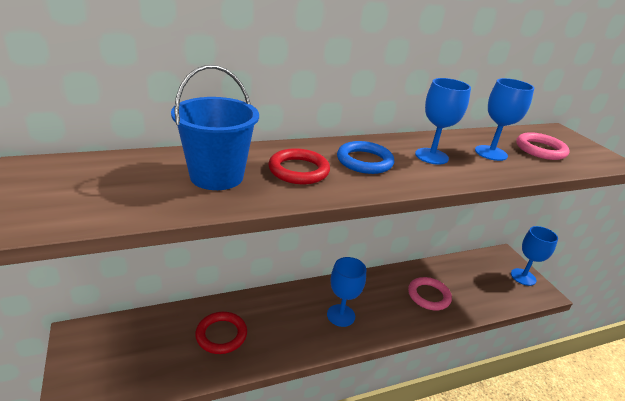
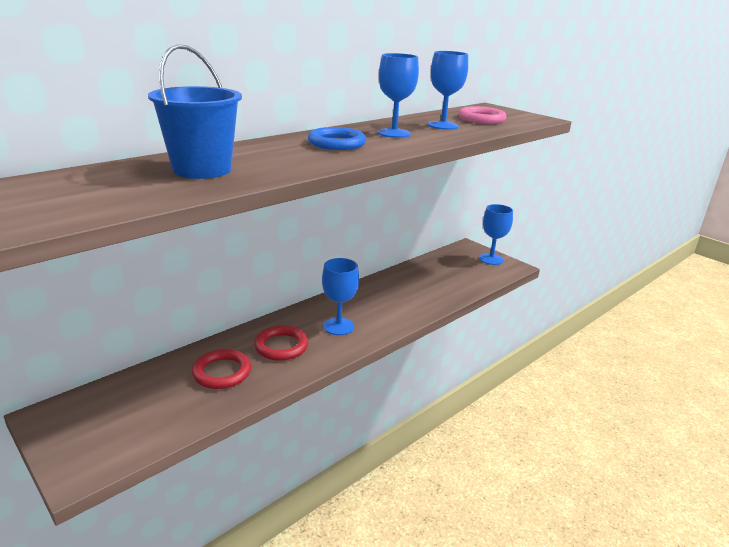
camera: 20 degrees left, 5 degrees down
red ring [268,148,330,184] -> red ring moved to [254,325,308,361]
pink ring [408,277,452,310] -> none

